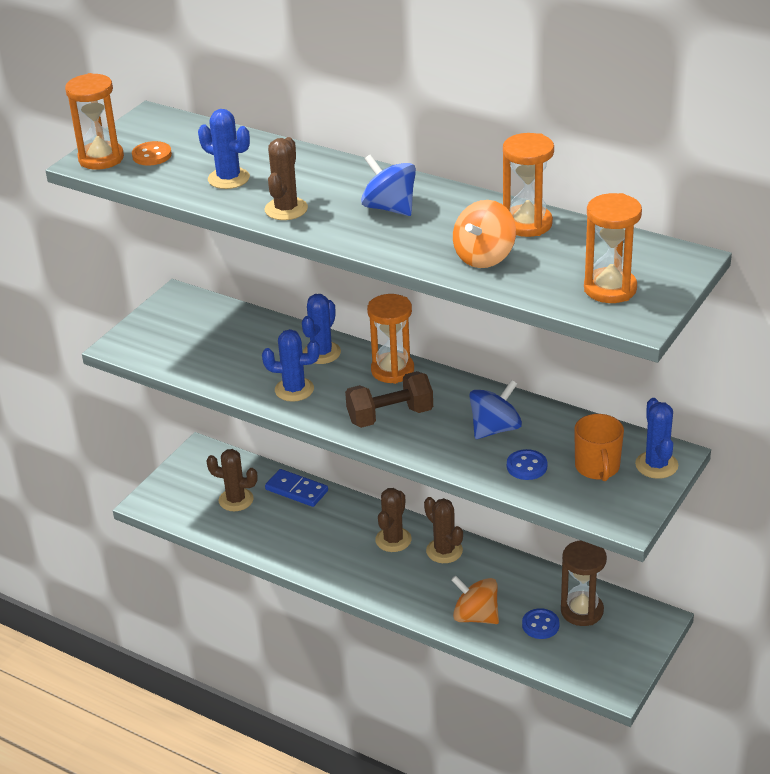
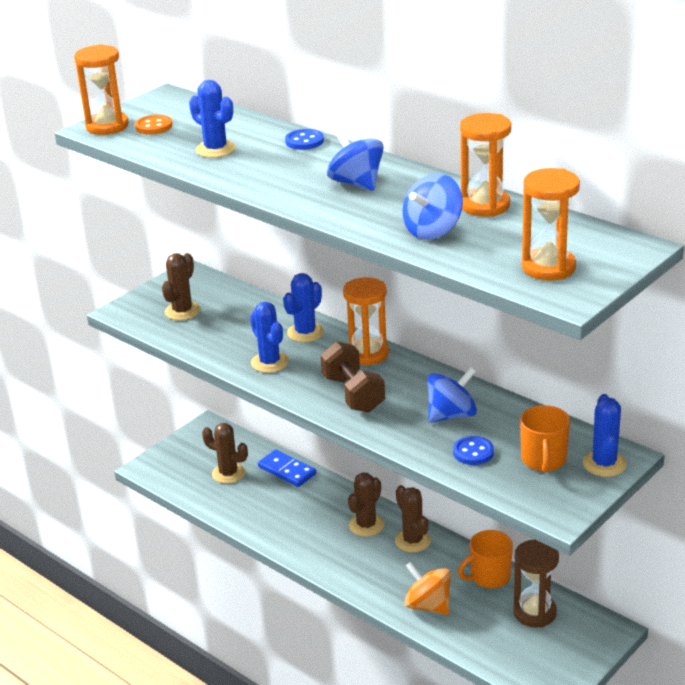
camera: 10 degrees right, 5 degrees down
blue cactus [262,329,320,402] -> blue cactus turned 45 degrees clockwise [250,302,289,373]
brown cactus [265,137,308,220] -> brown cactus moved to [162,253,200,320]
brown dumbbell [345,371,433,428] -> brown dumbbell turned 75 degrees clockwise [320,341,385,413]
orange spinning top [453,200,516,268] -> blue spinning top [403,173,463,240]
blue button [522,608,560,639] -> blue button moved to [285,129,324,150]
none -> orange mug [458,530,513,588]

